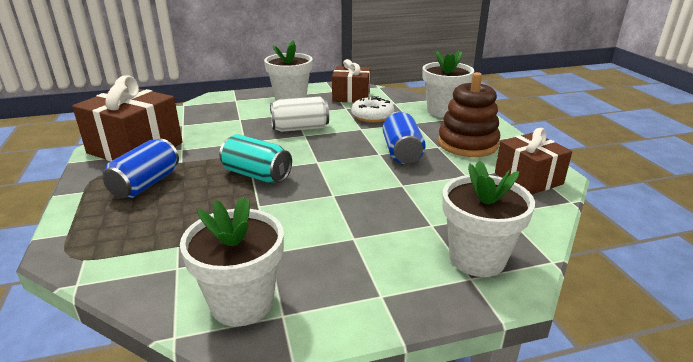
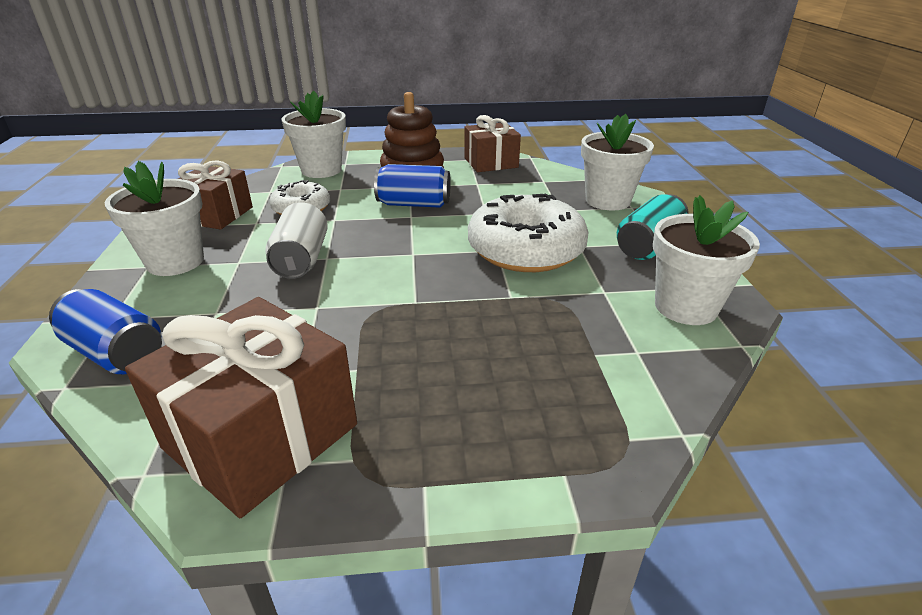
camera: 80 degrees left, 5 degrees up
blue can [102,139,179,198] -> blue can moved to [49,289,162,374]
turquoise can [219,134,292,183] -> turquoise can moved to [617,194,689,260]
none -> white donut [468,194,588,272]

